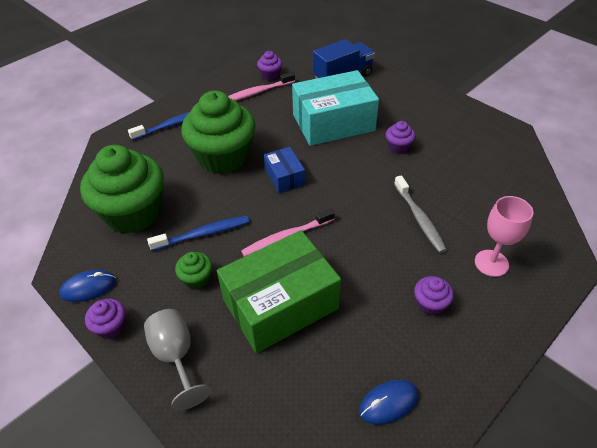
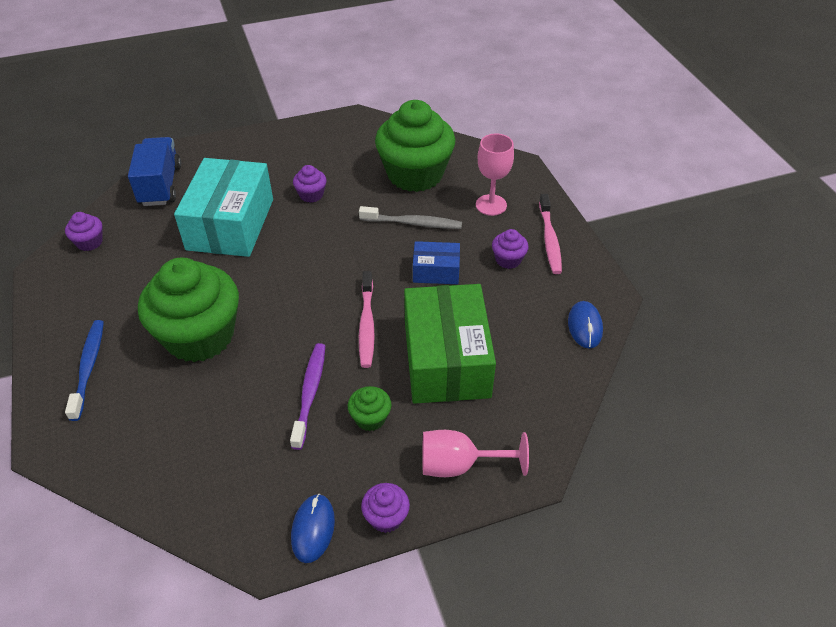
camera: 65 degrees left, 0 degrees up
green cupcake [80,145,164,234] -> green cupcake moved to [375,100,455,192]
grey goblet [144,309,212,410] -> pink goblet [422,430,529,477]
blue toothbrush [147,216,249,251] -> purple toothbrush [290,343,325,450]
pink toothbrush [228,72,295,101] -> pink toothbrush moved to [539,194,562,274]
blue box [264,147,305,193] -> blue box moved to [413,241,460,284]

